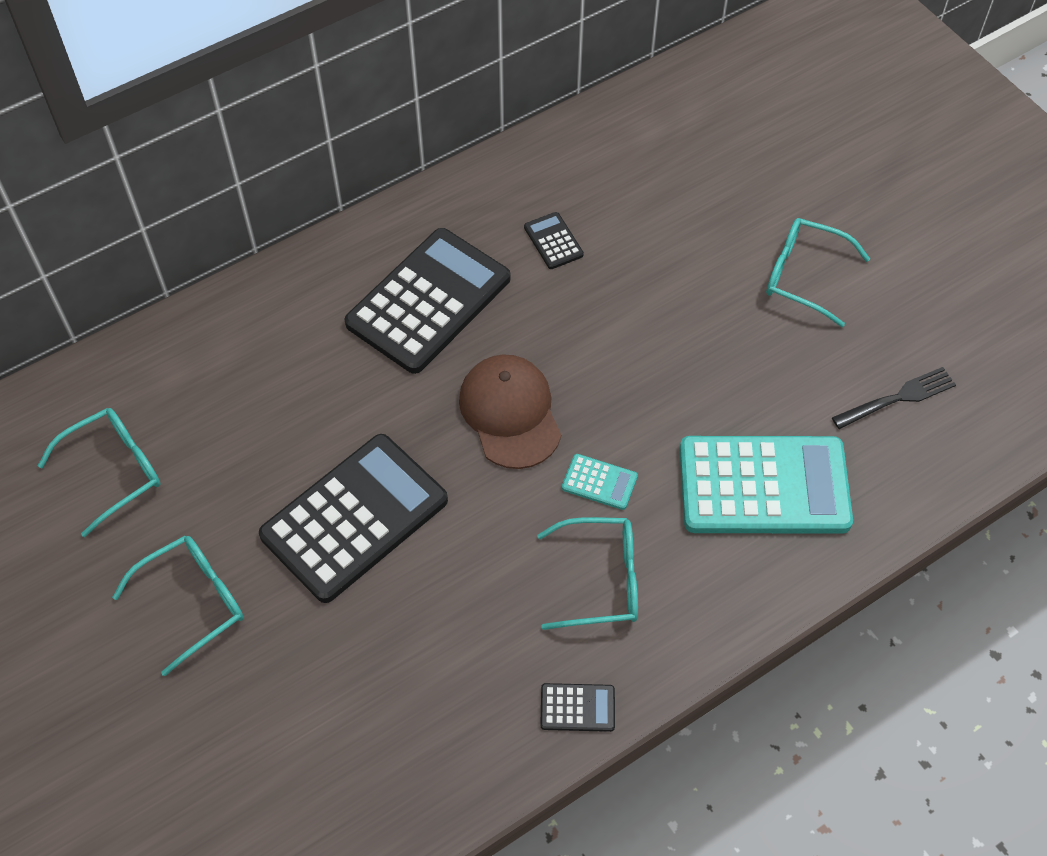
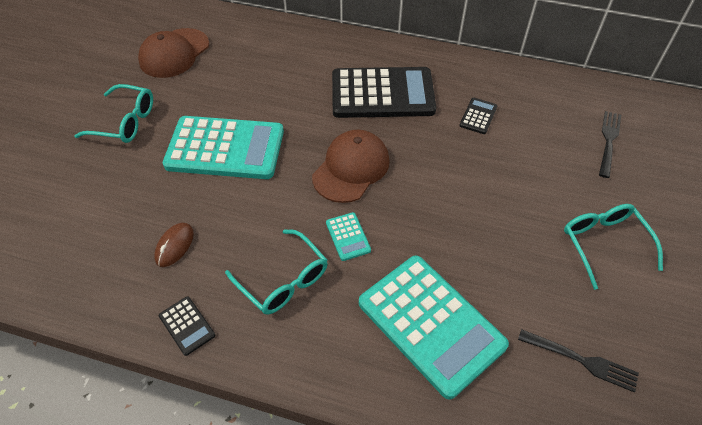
camera: 50 degrees right, 5 degrees down
turquoise glasses [38,408,161,537] -> brown cap [138,28,209,78]
black calculator [259,434,448,603] -> turquoise calculator [163,116,284,179]
none -> brown mouse [154,223,194,267]
none -> black fork [599,111,621,178]

